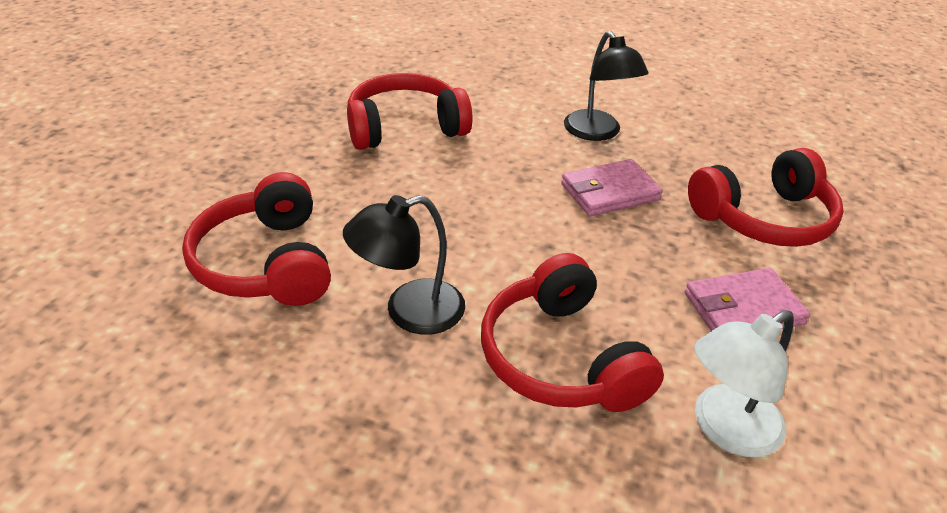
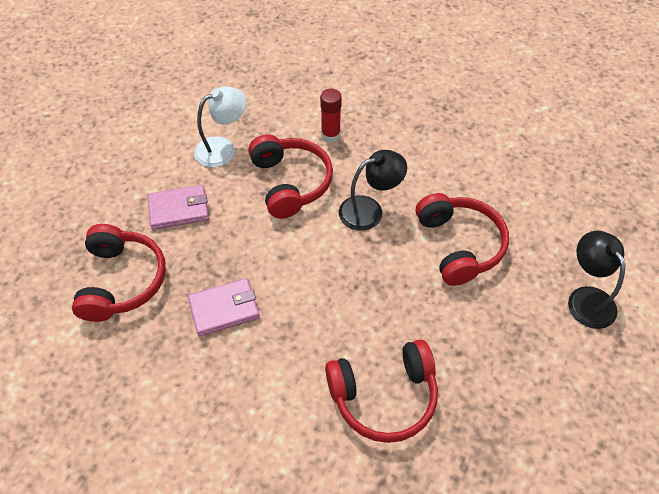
camera: 175 degrees left, 15 degrees up
black lamp [564,31,649,141] -> black lamp moved to [568,231,625,329]
red headphones [688,148,844,247] -> red headphones turned 105 degrees clockwise [72,224,166,322]
none -> red glue stick [320,89,342,142]

